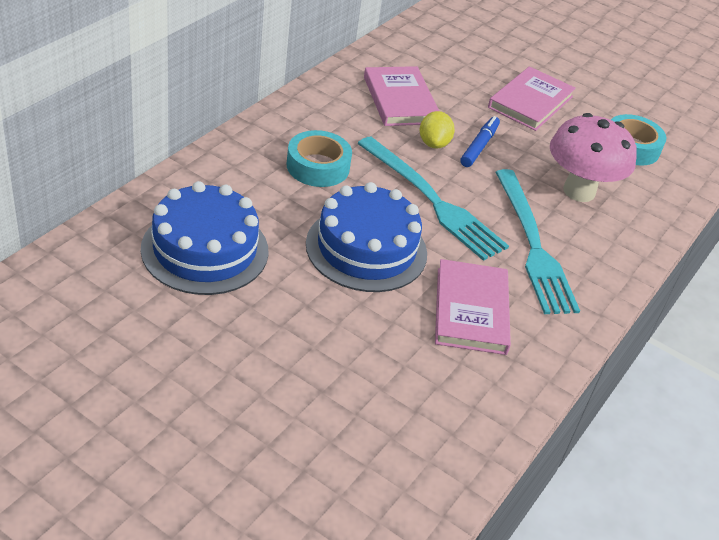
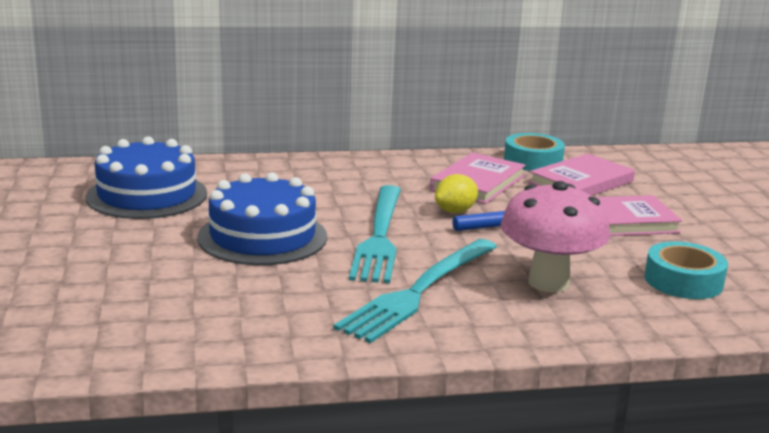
camera: 50 degrees right, 20 degrees down
turquoise tape [287,130,352,187] -> turquoise tape moved to [504,133,565,171]
pink book [435,259,511,355] -> pink book moved to [529,154,635,196]

